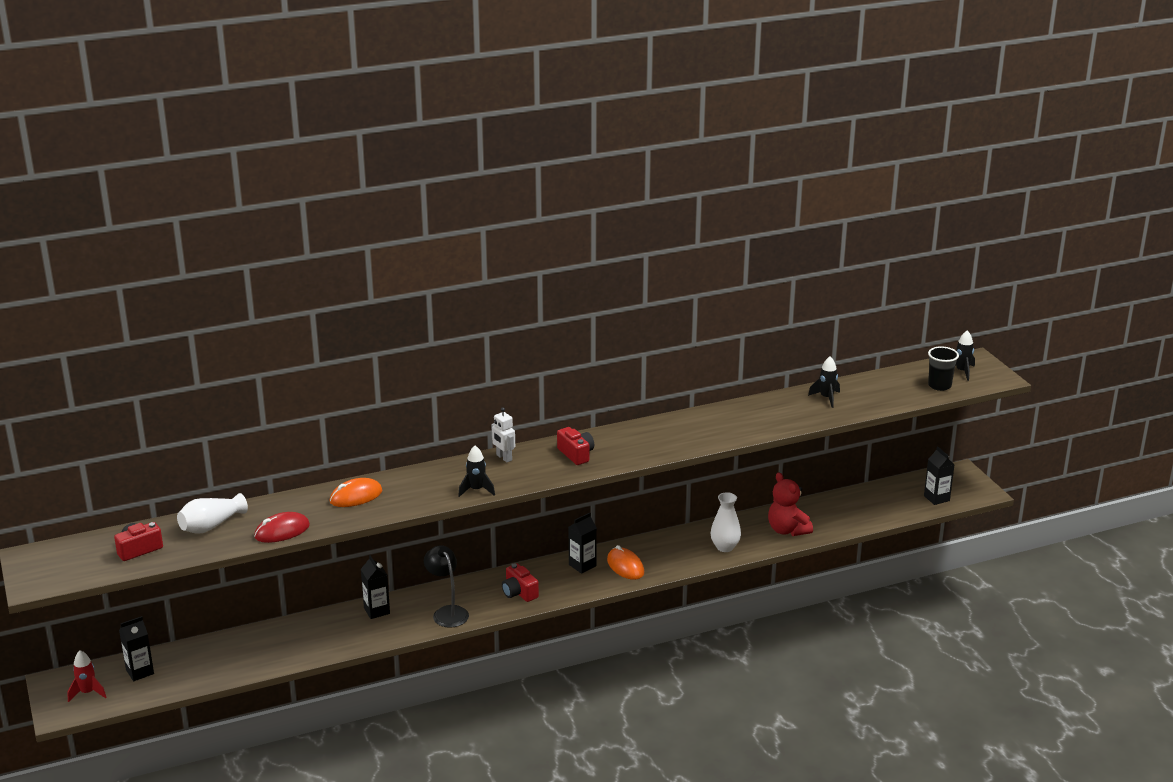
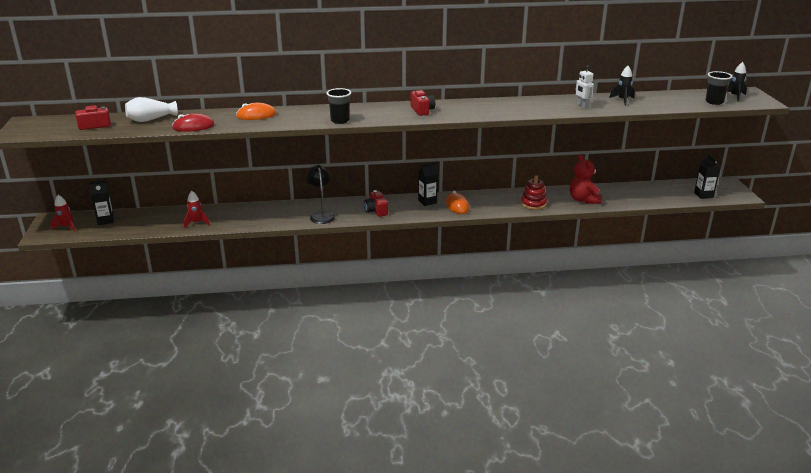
camera: 15 degrees right, 0 degrees up
black carton [361,555,390,619] -> none
black rocket [458,446,495,497] -> black cup [326,88,351,124]
white robot [491,407,515,462] -> white robot moved to [575,65,594,109]
white vase [711,492,741,552] -> red stacking toy [521,175,547,210]
none -> red rocket [184,191,210,228]

